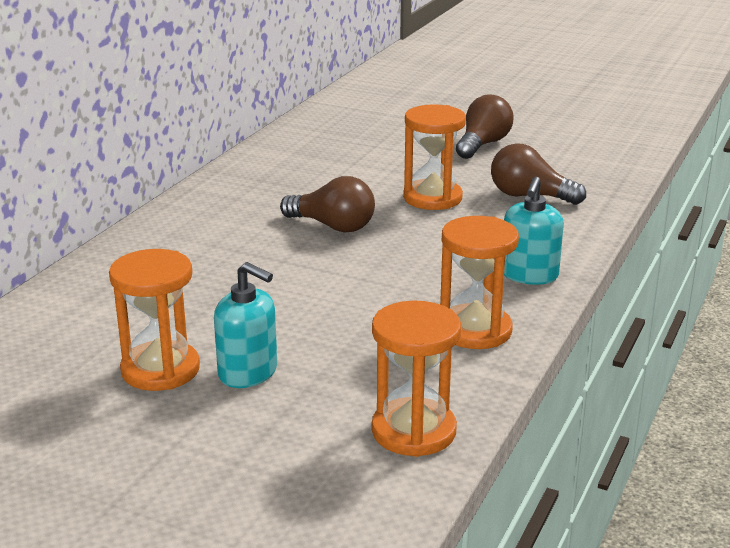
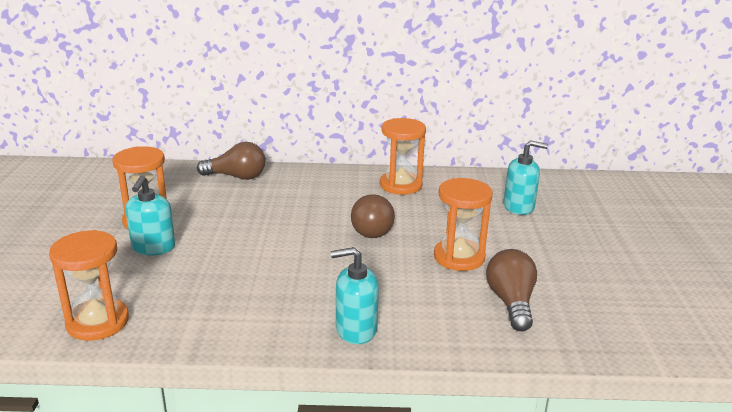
camera: 65 degrees right, 0 degrees up
orange hourglass [440,216,519,349] -> orange hourglass moved to [380,118,426,195]
brown light bulb [456,94,514,159] -> brown light bulb moved to [197,142,265,180]
none -> turquoise soap dispenser [503,140,548,215]

